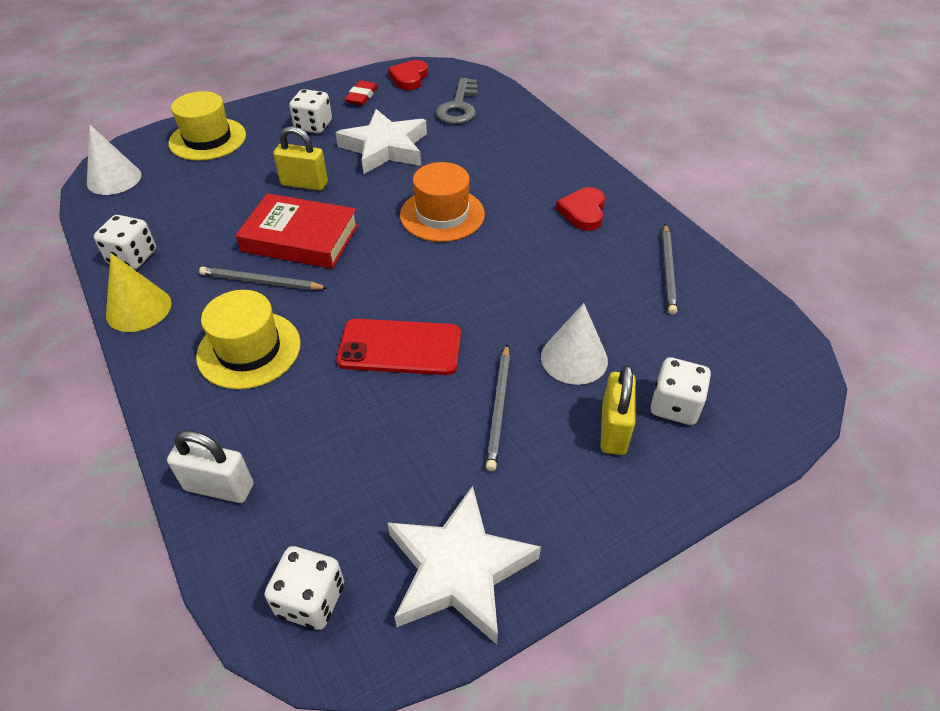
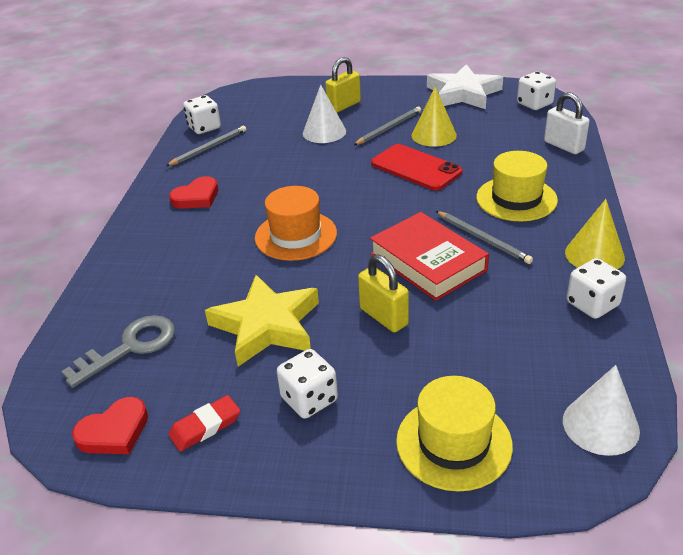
camera: 140 degrees left, 10 degrees down
white star [336,109,427,174] -> yellow star [205,275,319,367]
white dice [651,357,711,425] -> white dice moved to [183,95,221,134]
none -> yellow cone [412,87,457,147]

